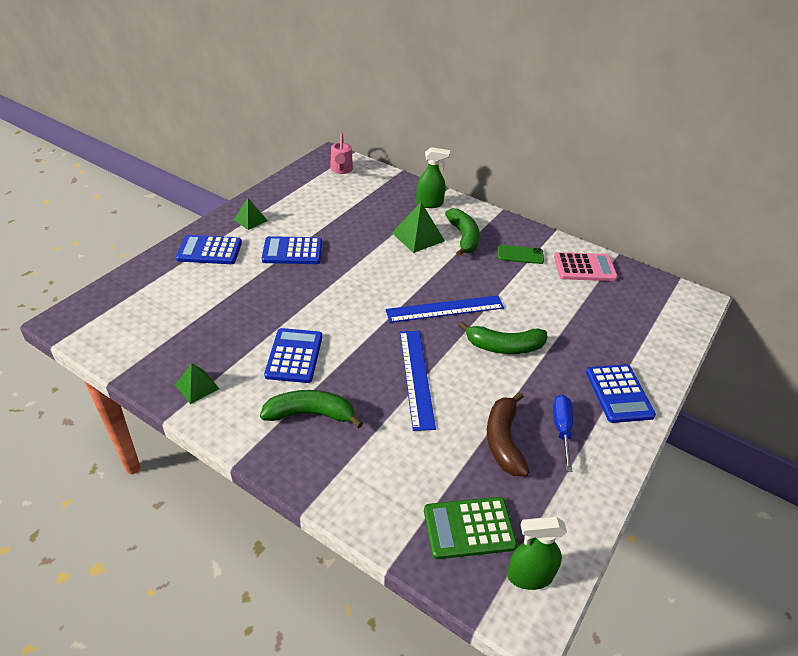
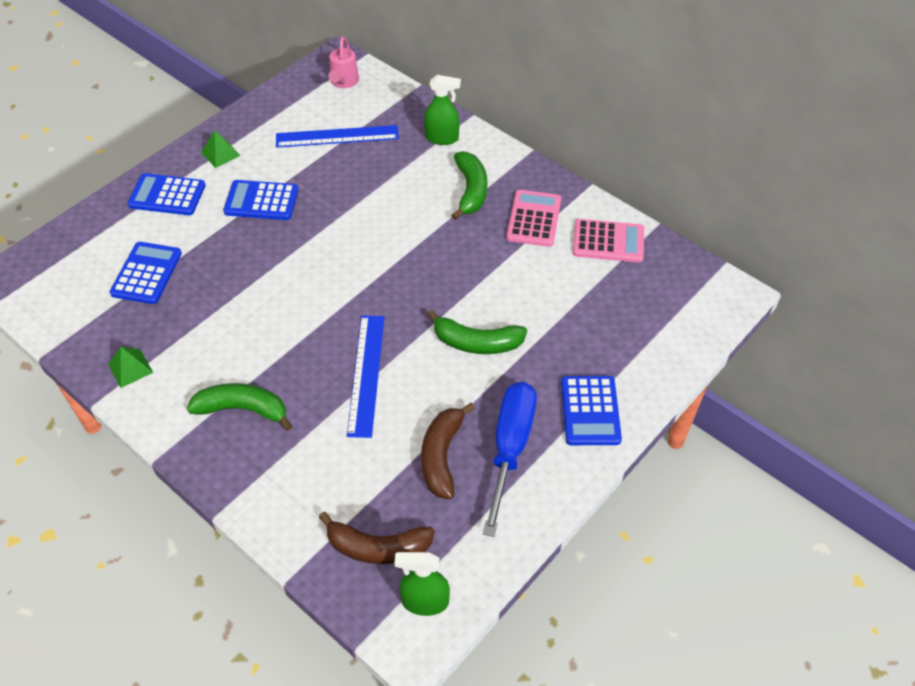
camera: 10 degrees right, 10 degrees up
blue calculator [264,328,322,383] -> blue calculator moved to [110,242,182,304]
blue ruler [385,295,504,323] -> blue ruler moved to [276,125,399,148]
green pyramid [392,202,445,253] -> none
green calculator [424,497,517,559] -> brown banana [319,512,435,564]
green phone [498,245,544,264] -> pink calculator [506,190,561,247]
blue screwdriver [553,395,573,472] -> blue screwdriver [483,382,537,537], size x1.72

